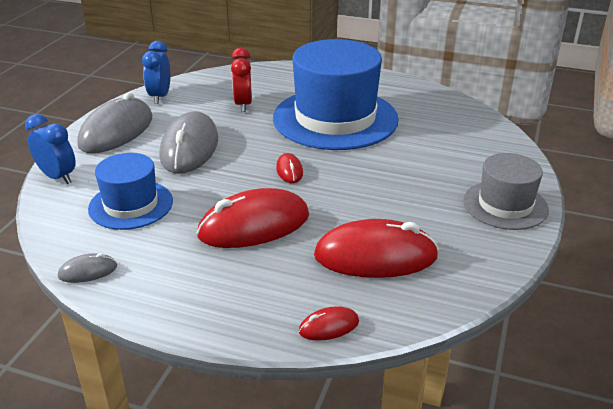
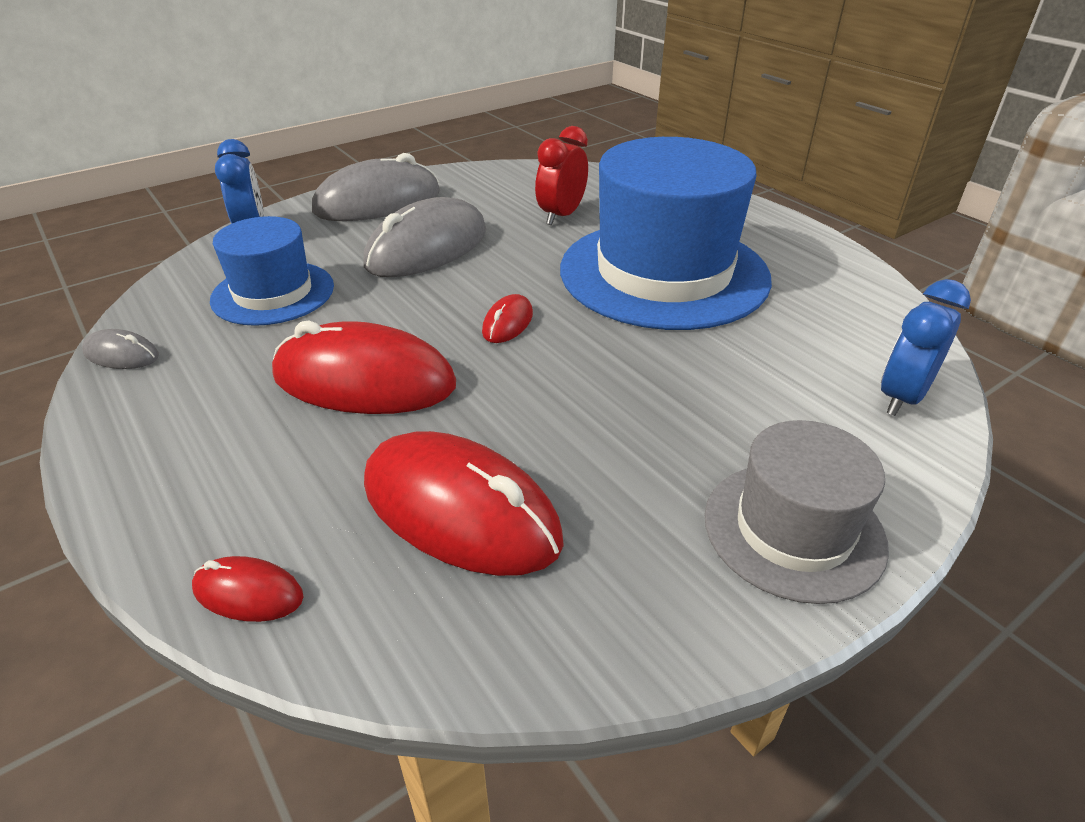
camera: 35 degrees right, 5 degrees up
blue clock [142,41,170,104] -> blue clock moved to [881,279,971,416]

